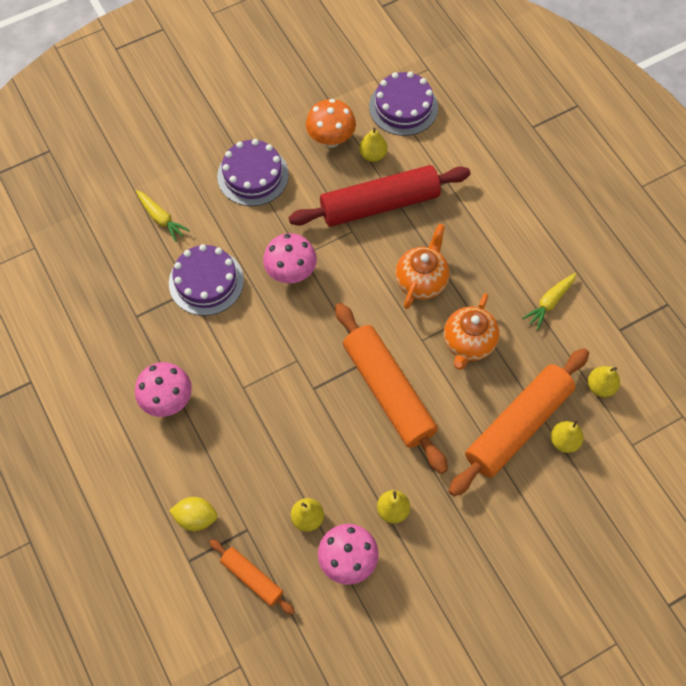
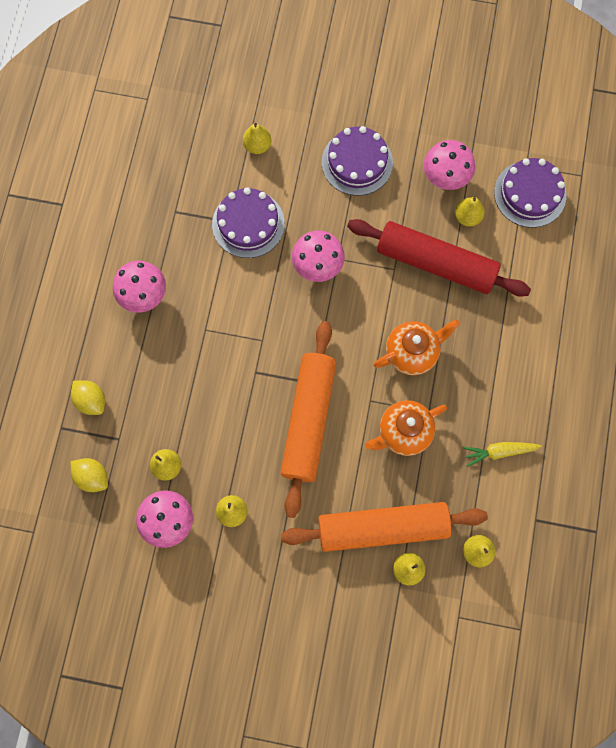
camera: 40 degrees right, 10 degrees up
yellow carrot [136,190,190,242] -> yellow pear [243,123,271,154]
orange rolling pin [209,539,295,615] -> yellow lemon [71,458,108,492]
orange mushroom [306,99,356,148] -> pink mushroom [424,140,475,190]

